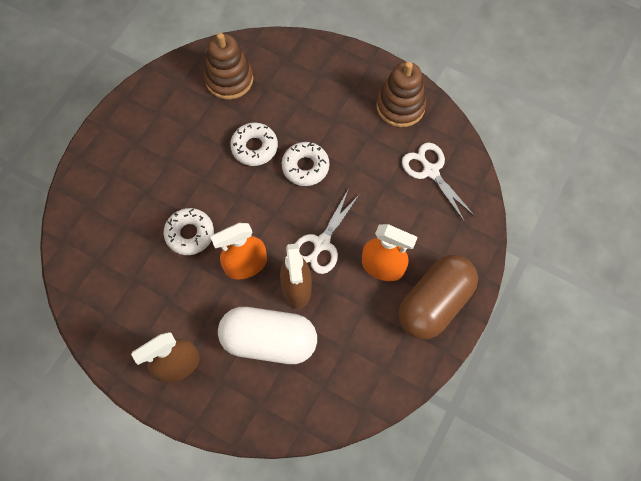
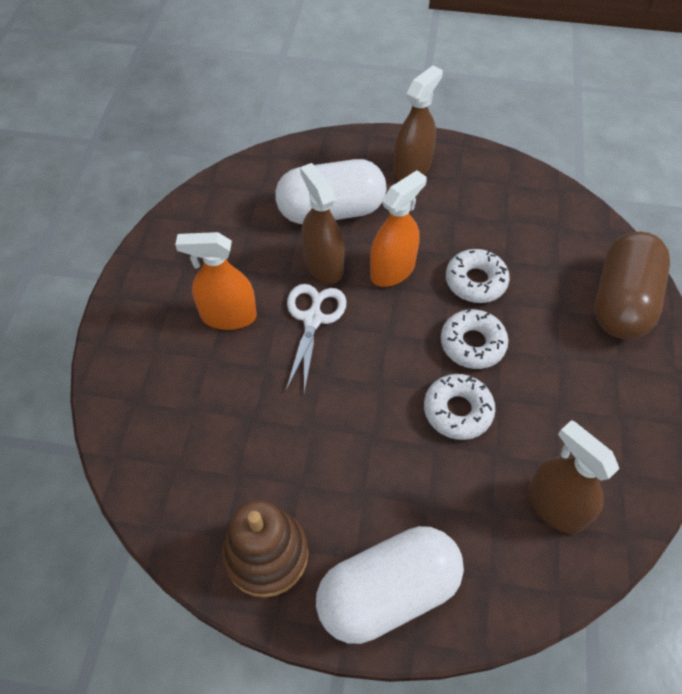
camera: 160 degrees right, 10 degrees down
brown stacking toy [204,33,253,100] -> brown spray bottle [528,420,619,534]
white donut [282,142,329,186] -> white donut moved to [441,309,508,369]
brown capsule [399,255,478,340] -> brown capsule moved to [594,232,670,339]
white scissors [402,143,475,222] -> none
none -> white capsule [316,526,464,644]

